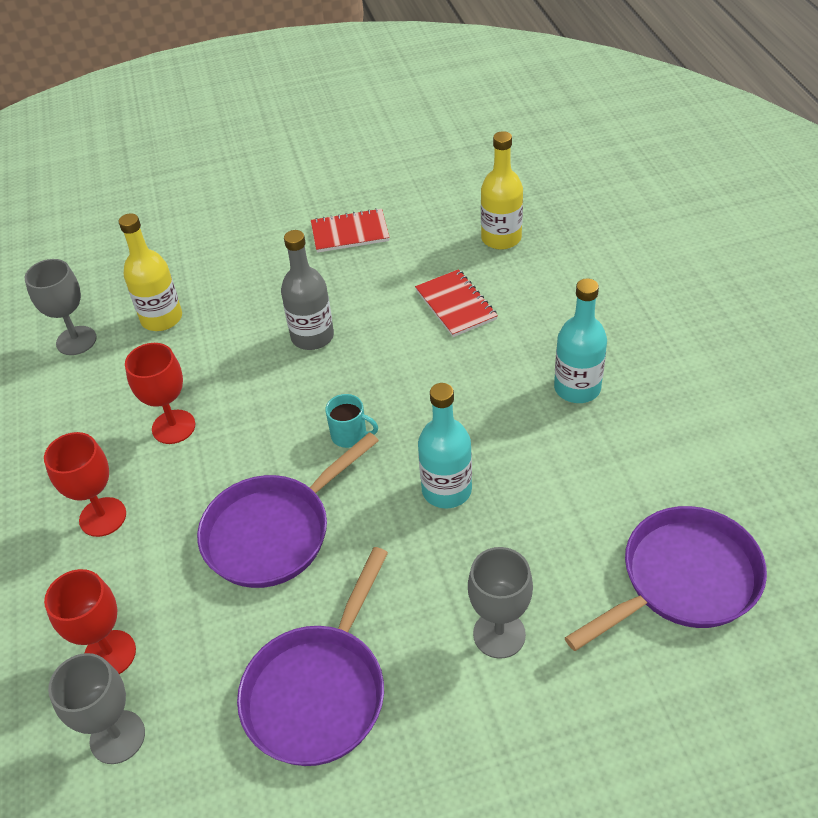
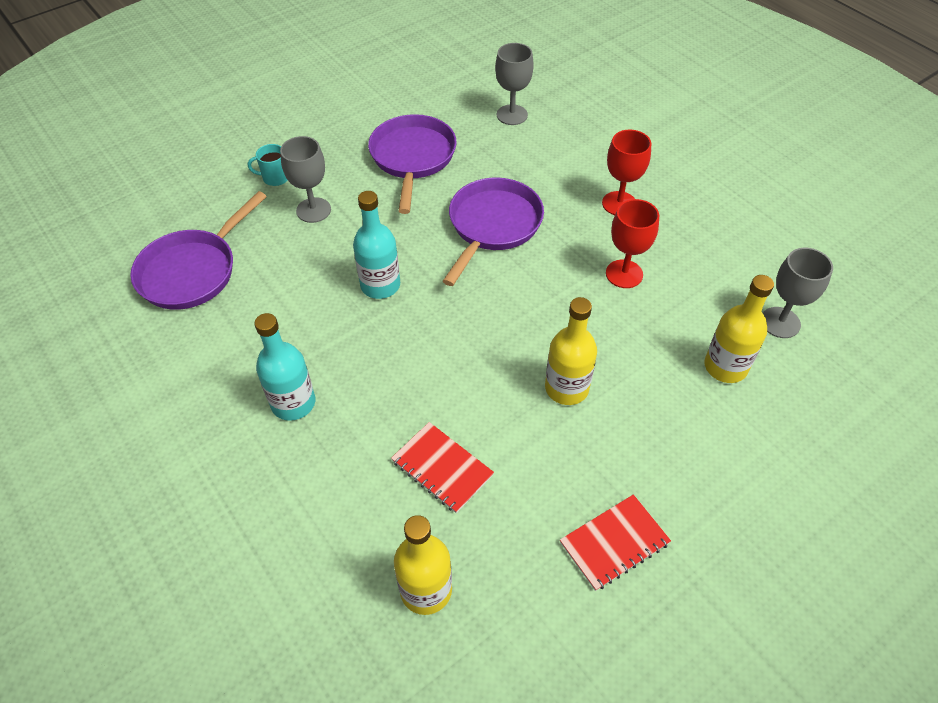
camera: 155 degrees right, 5 degrees up
red goblet [44,569,136,674] -> none
grey bottle [281,230,334,350] -> yellow bottle [545,297,597,405]
turquoise mug [325,394,378,448] -> turquoise mug moved to [248,144,288,186]

